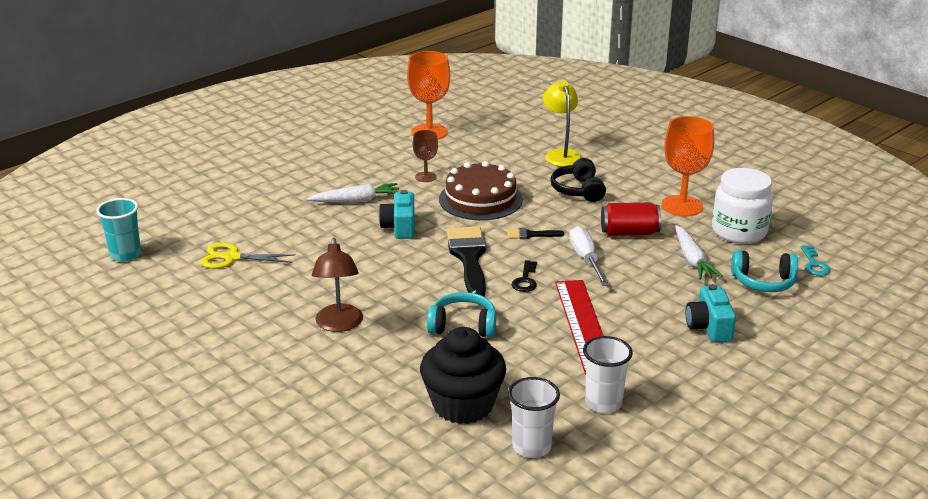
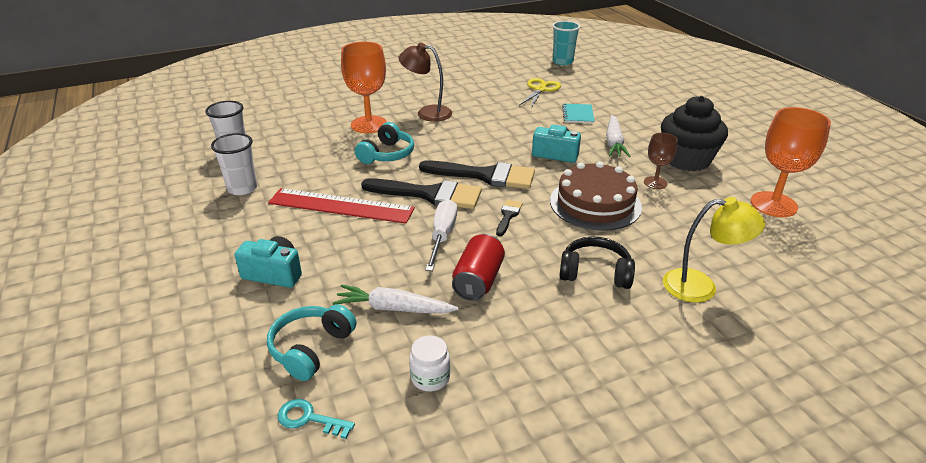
camera: 110 degrees right, 5 degrees up
black cupcake [420,327,506,424] -> black cupcake moved to [661,96,728,171]
black key [512,260,537,292] -> black brush [361,178,482,209]
white screwdriver [569,226,609,286] -> white screwdriver turned 90 degrees counterclockwise [425,199,457,271]
orange goblet [662,116,714,216] -> orange goblet moved to [341,42,387,133]
white jar [712,168,773,244] -> white jar [409,335,450,392], size x0.50
none -> turquoise notebook [562,104,595,123]

